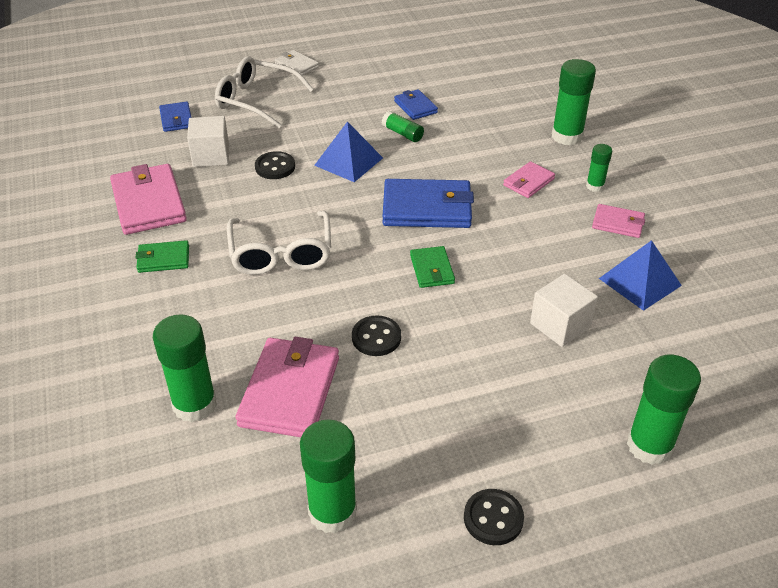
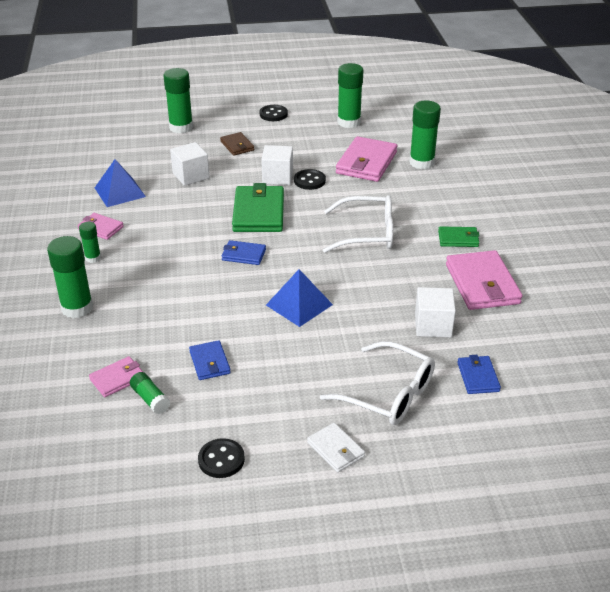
camera: 170 degrees left, 5 degrees down
white glasses [227,211,331,275] -> white glasses turned 90 degrees clockwise [323,195,393,253]
black button [255,151,295,179] -> black button moved to [198,438,245,478]
green glue stick [382,111,424,142] -> green glue stick moved to [130,372,170,414]
blue wallet [382,179,474,228] -> blue wallet [222,240,266,265], size x0.53
green wallet [410,246,455,288] -> green wallet [232,183,284,232], size x1.87
pink wallet [503,161,555,198] -> pink wallet moved to [89,356,143,397]
none -> brown wallet [220,132,255,156]
none -> white cube [261,145,293,185]

